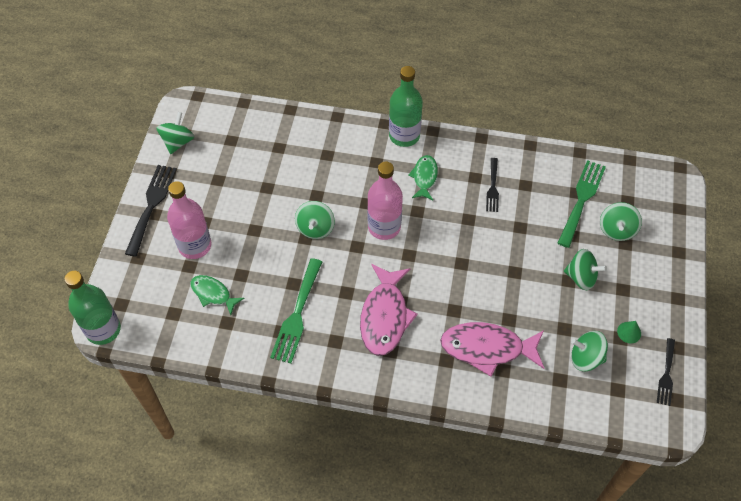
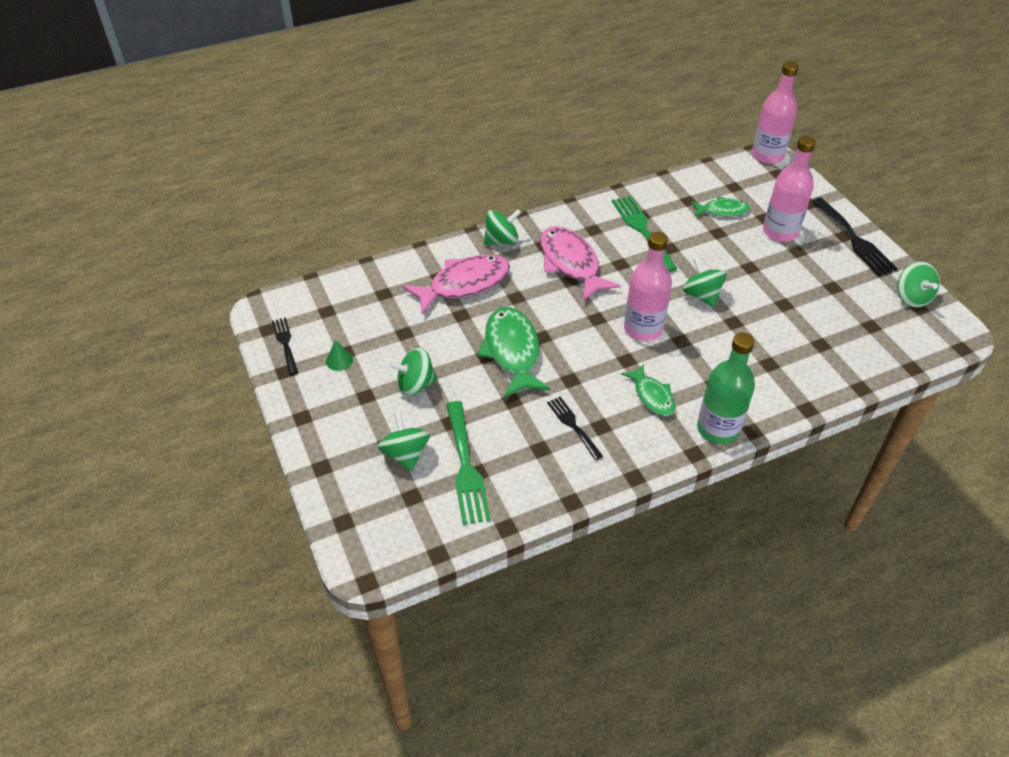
camera: 145 degrees right, 10 degrees down
green bottle [64,271,121,345] -> pink bottle [752,61,799,164]
green spinning top [571,331,608,371] -> green spinning top moved to [484,209,521,245]
none -> green fish [477,307,551,398]

